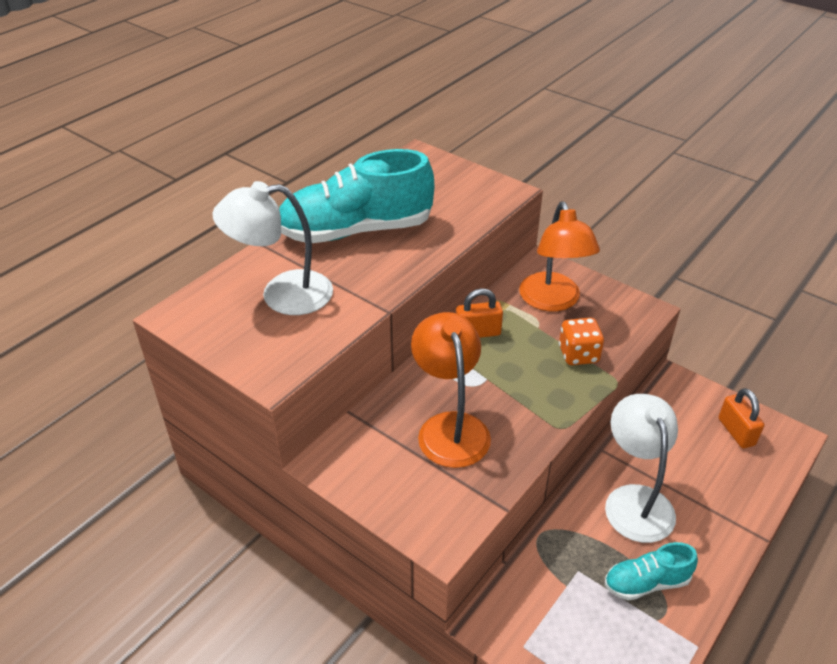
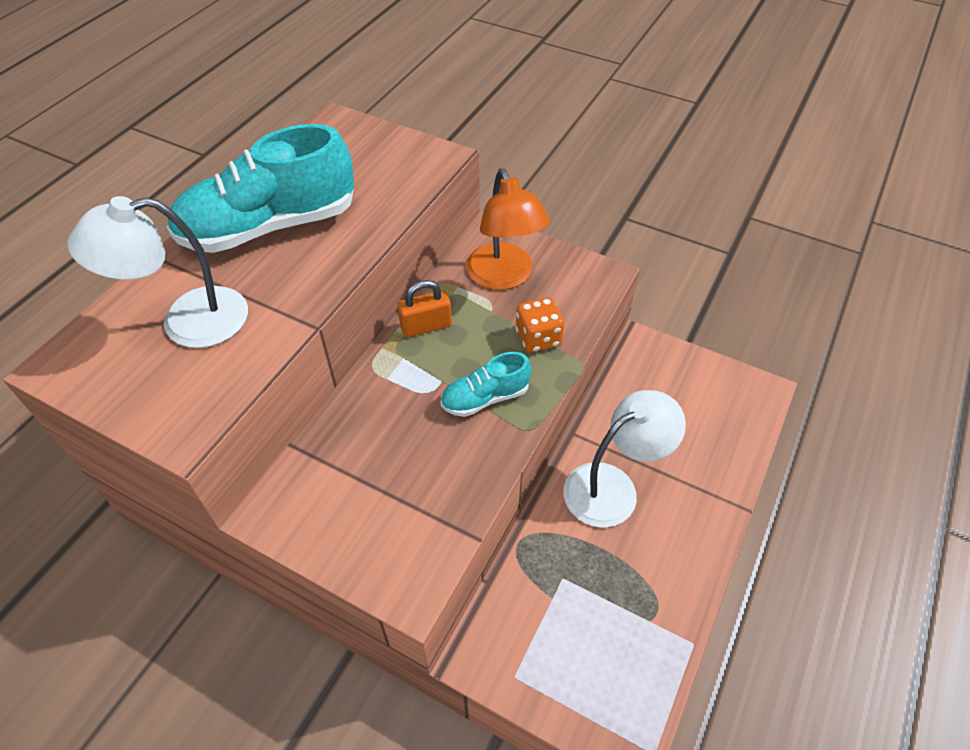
camera: 10 degrees left, 10 degrees up
orange lamp [411,312,491,468] -> none
white lamp [605,394,678,543] -> white lamp turned 75 degrees clockwise [563,390,686,528]
turquoise shoe [605,542,698,601] -> turquoise shoe moved to [441,352,531,417]
orange padlock [718,388,764,449] -> none

